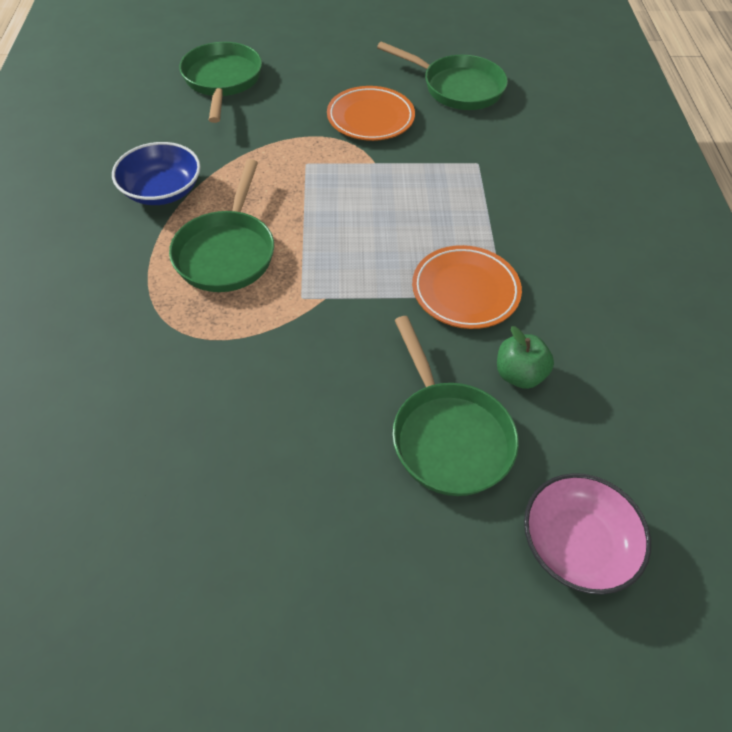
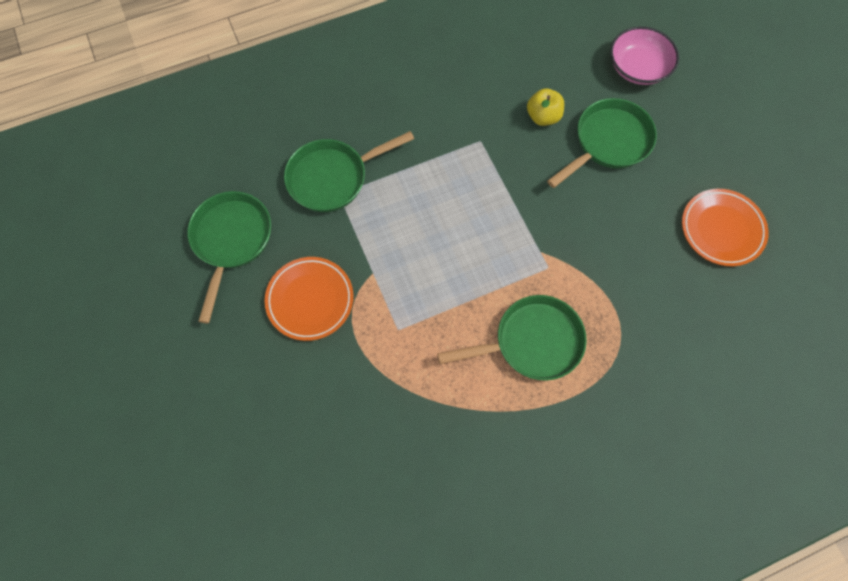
camera: 110 degrees left, 15 degrees up
blue bowl [112,142,201,205] -> none
green pan [179,42,262,123] -> green pan moved to [284,131,414,212]
orange plate [412,245,522,329] -> orange plate moved to [682,189,769,266]
green apple [497,326,554,389] -> yellow apple [527,88,564,126]

